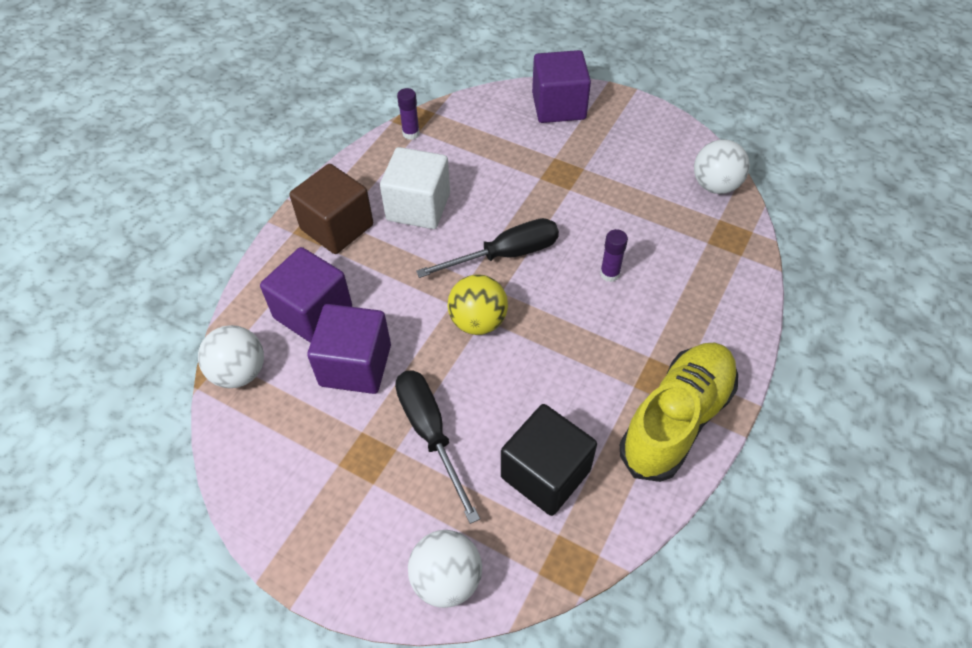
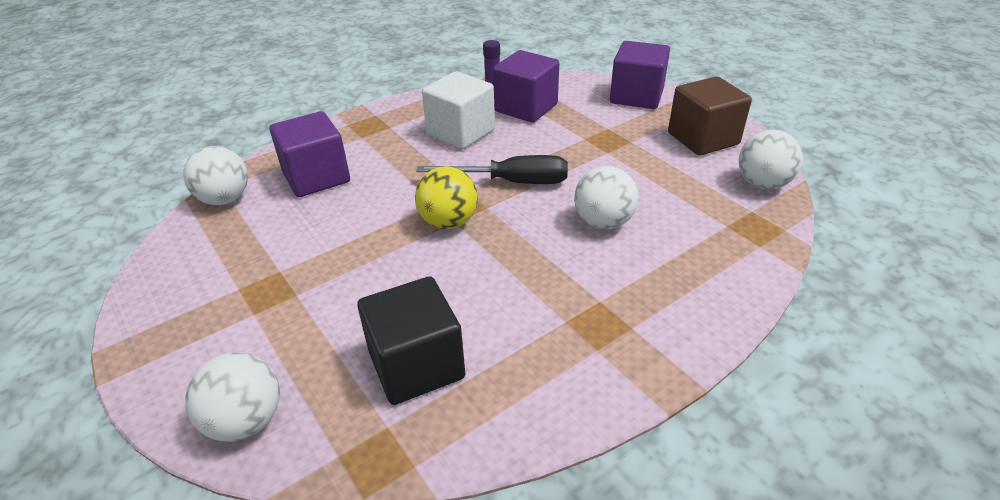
camera: 25 degrees right, 15 degrees down
brown cube [289,164,373,254] -> brown cube moved to [668,76,752,156]
purple cube [307,304,391,394] -> purple cube moved to [493,50,559,123]
black screwdriver [395,370,480,524] -> none
purple glue stick [600,229,628,282] -> white ball [574,166,639,229]
yellow shoe [620,343,738,482] -> none

